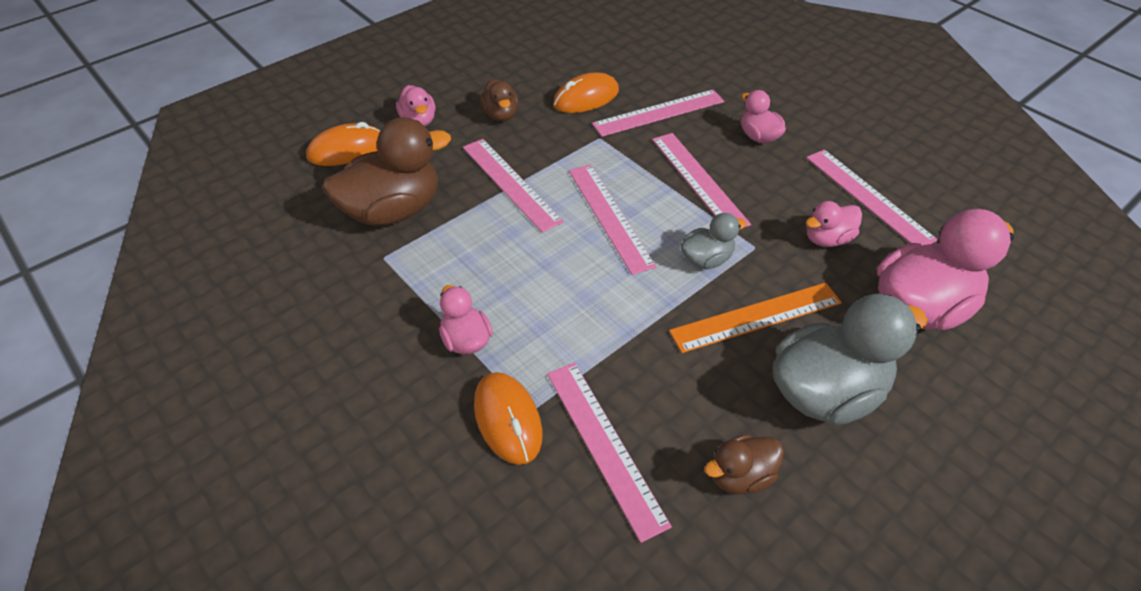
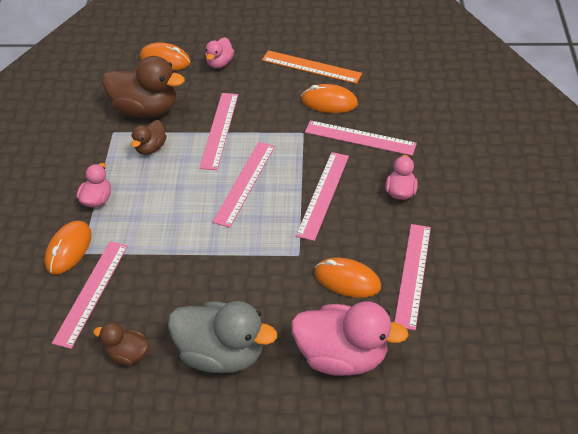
camera: 45 degrees right, 0 degrees up
brown duck [480,79,518,121] -> brown duck moved to [131,120,167,155]
orange ruler [669,283,842,353] -> orange ruler moved to [262,50,362,84]
grey duck [681,213,746,269] -> none
pink duck [805,201,862,247] -> orange mouse [314,258,381,298]

